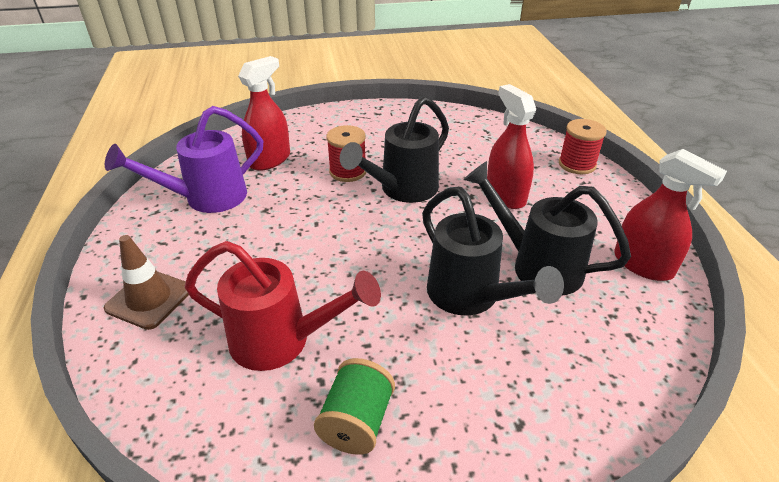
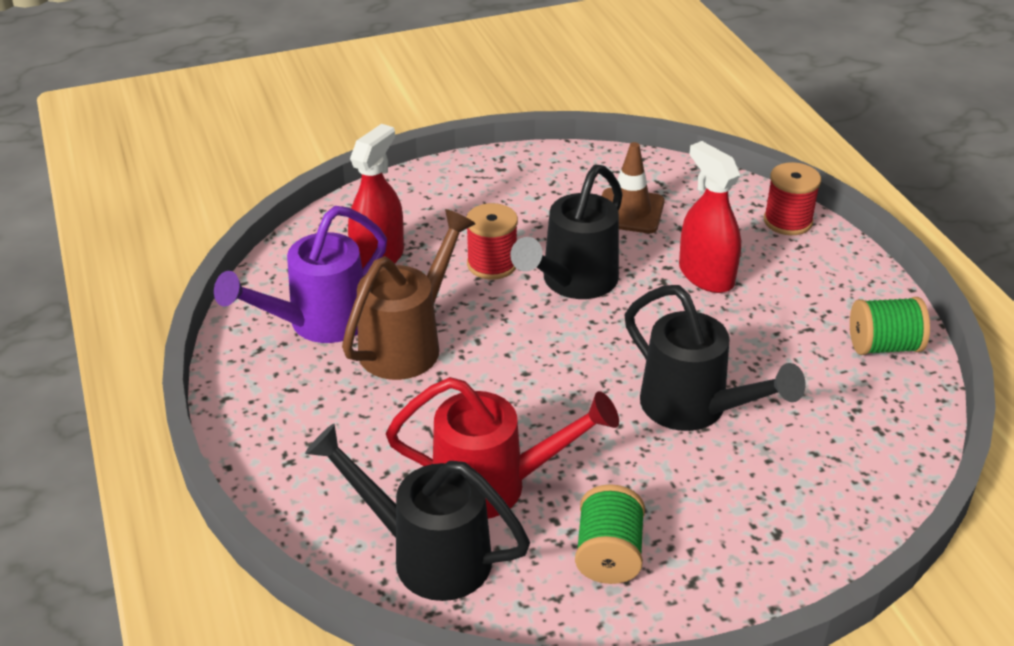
camera: 10 degrees left, 0 degrees up
brown traffic cone [104,235,189,330] -> brown traffic cone moved to [602,142,665,233]
black watering can [463,161,631,295] -> black watering can moved to [305,424,530,601]
red spray bottle [614,149,727,281] -> green spool [850,297,930,355]
none -> brown watering can [342,209,476,380]

